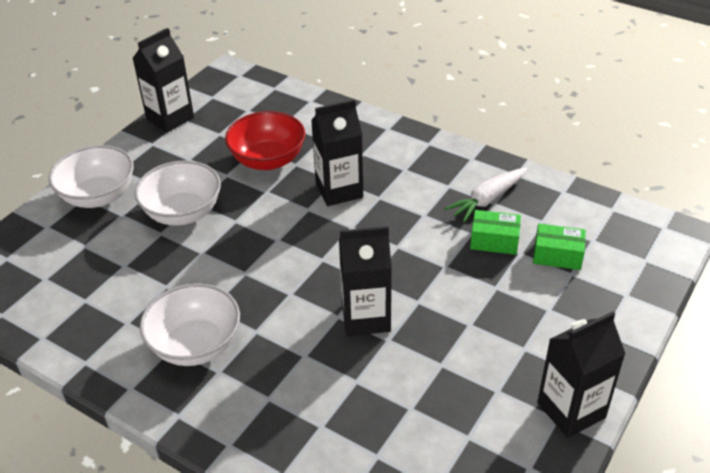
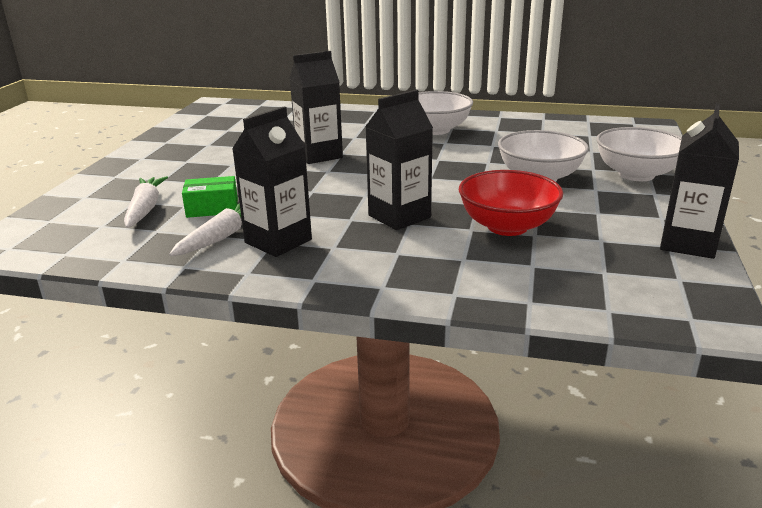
camera: 160 degrees right, 15 degrees down
green box [533,224,586,270] -> white carrot [124,176,168,228]
black carton [537,311,625,438] -> black carton moved to [232,106,312,257]

